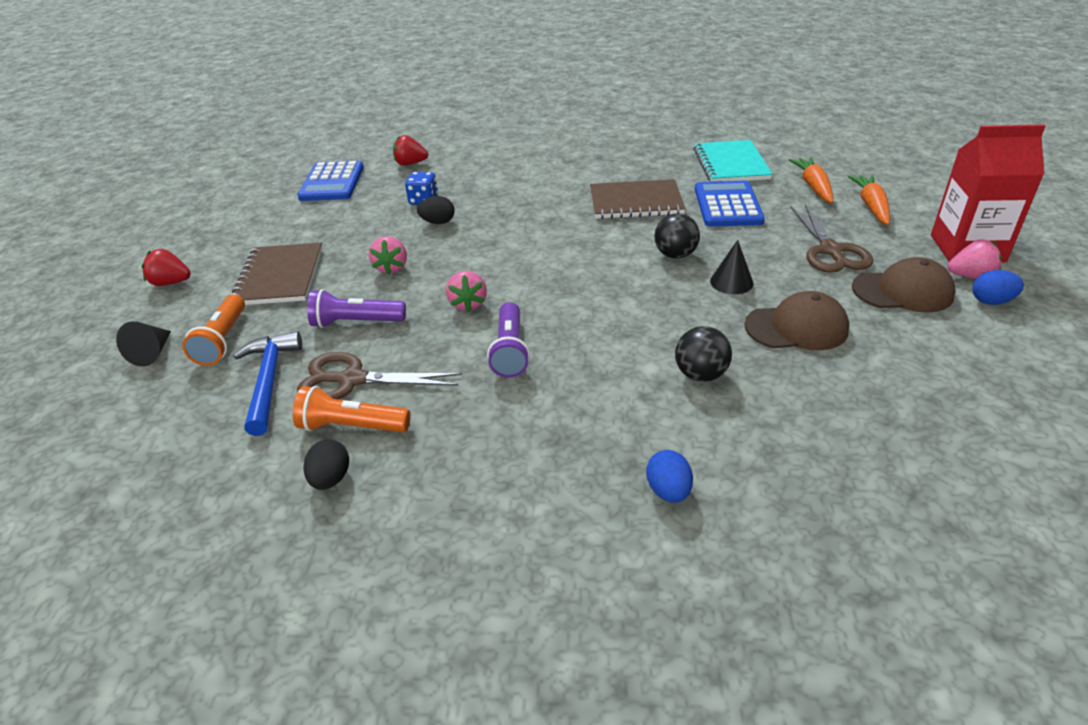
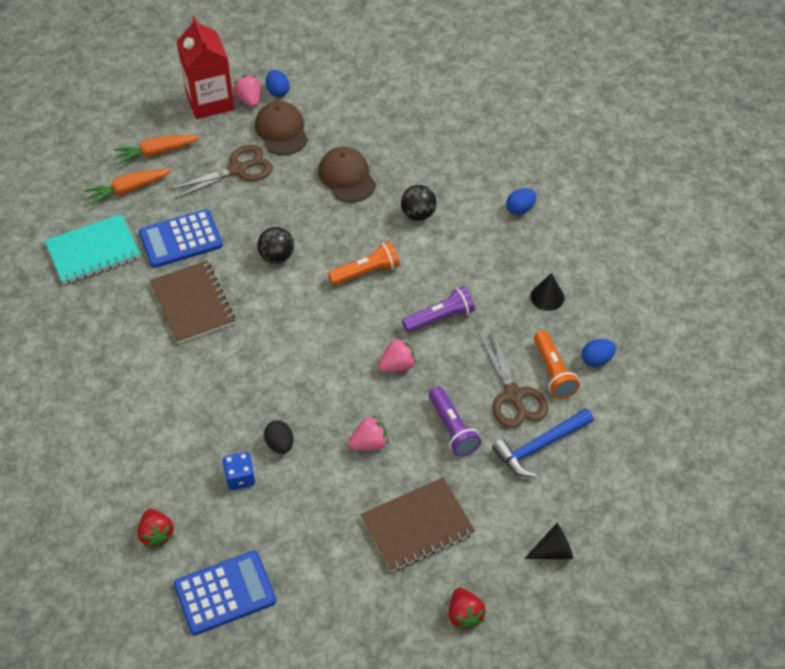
camera: 115 degrees left, 15 degrees up
orange flashlight [182,294,245,366] -> orange flashlight moved to [328,241,400,285]
black egg [303,439,349,490] -> blue egg [582,339,616,367]
black cone [710,240,754,294] -> black cone moved to [531,273,564,311]

